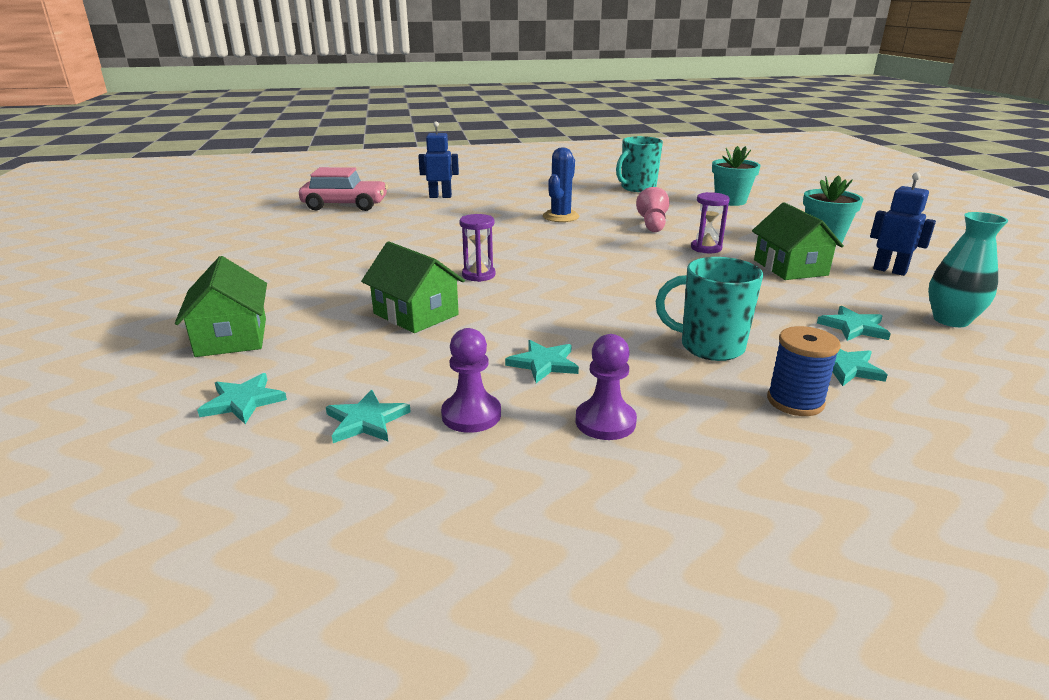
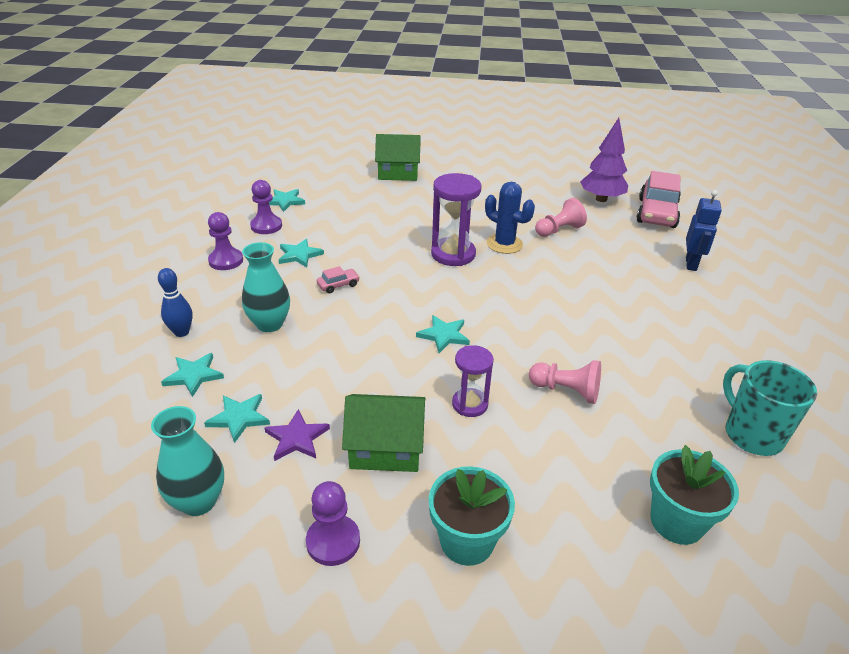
camera: 105 degrees right, 10 degrees up
turquoise star [197,373,287,424] -> turquoise star moved to [416,315,470,353]
green house [361,241,465,333] -> none
purple hourglass [459,214,496,282] -> purple hourglass [431,173,481,266], size x1.65
blue cactus [543,147,579,222] -> blue cactus moved to [485,182,535,254]
turquoise mug [655,257,763,361] -> turquoise vase [242,242,290,332]
blue spool [767,326,841,416] -> blue bowling pin [158,268,192,337]
blue robot [870,172,936,276] -> purple pawn [306,481,360,566]
none -> purple star [265,409,330,461]
none -> pink car [317,266,360,293]
none -> pink pawn [535,198,587,237]
none -> purple tree [580,118,628,202]

